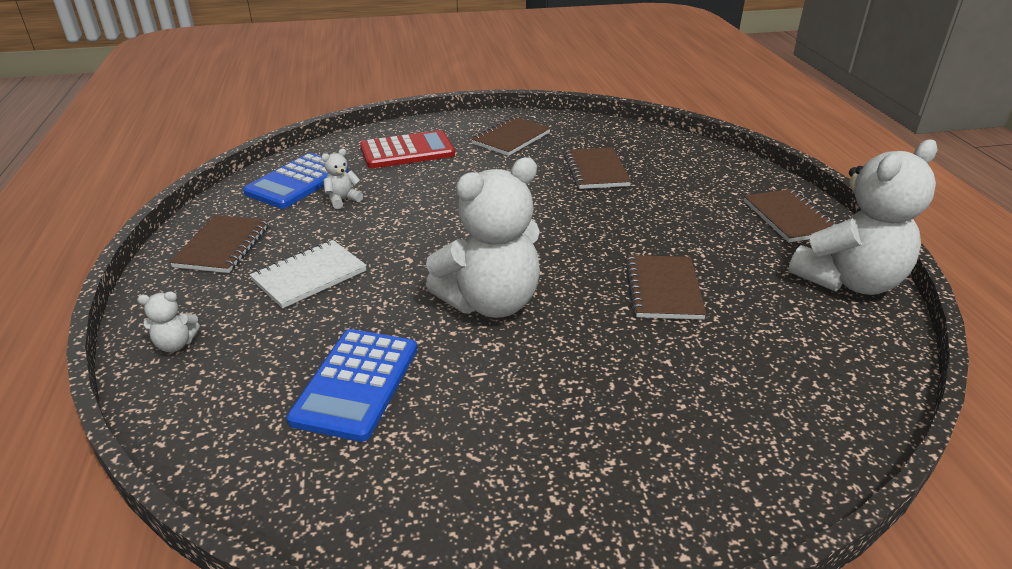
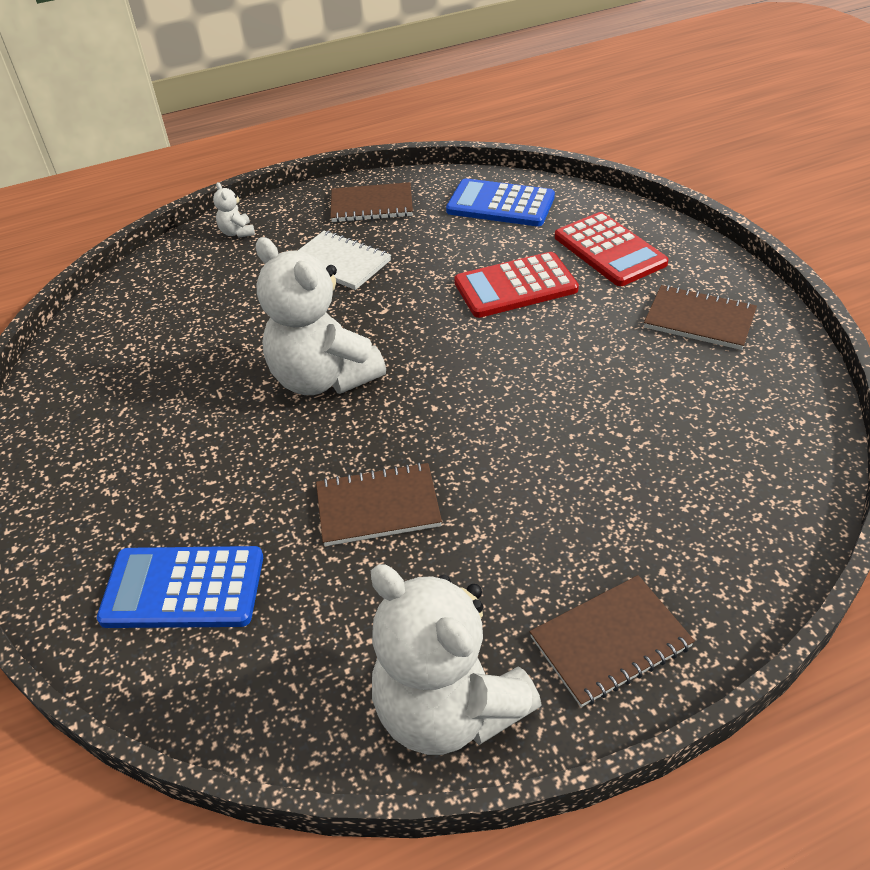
camera: 80 degrees right, 10 degrees up
blue calculator [287,329,417,442] -> blue calculator moved to [97,546,263,628]
white teddy bear [321,149,363,209] -> none
brown notebook [564,147,631,189] -> none
none -> red calculator [454,252,579,318]

